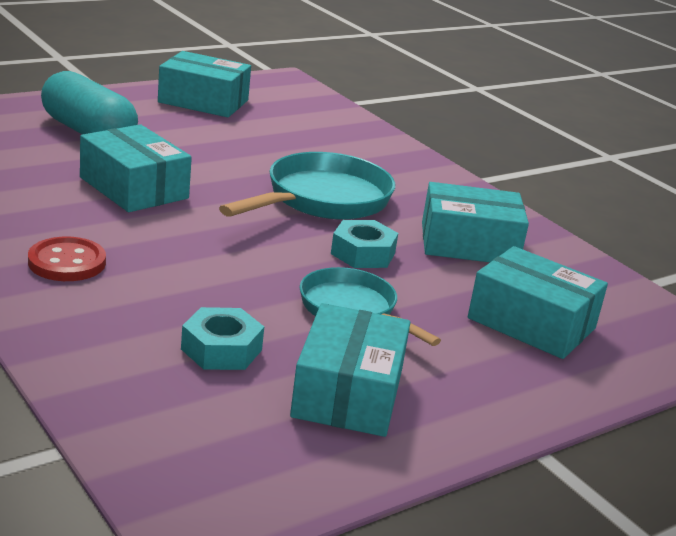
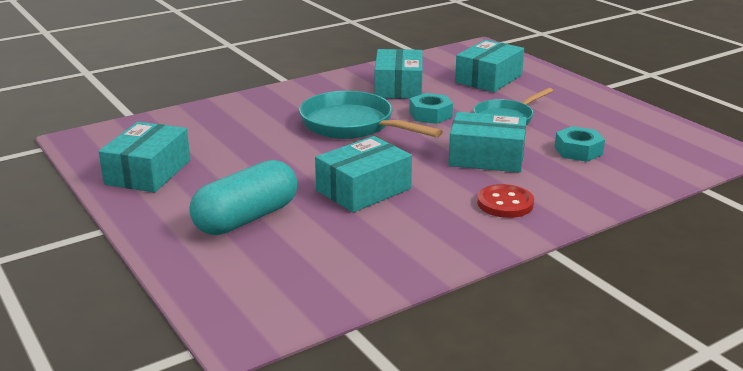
camera: 85 degrees left, 0 degrees up
turquoise box [290,303,411,437] -> turquoise box moved to [448,112,527,172]

